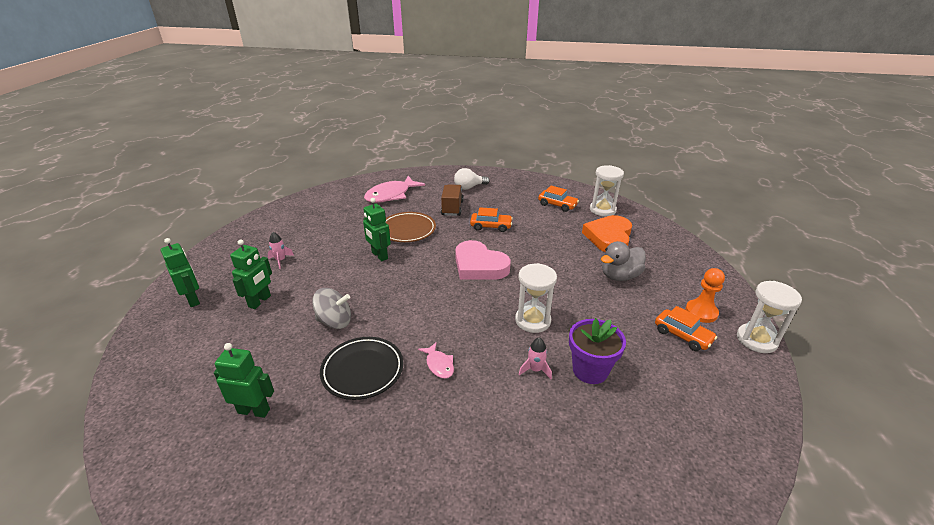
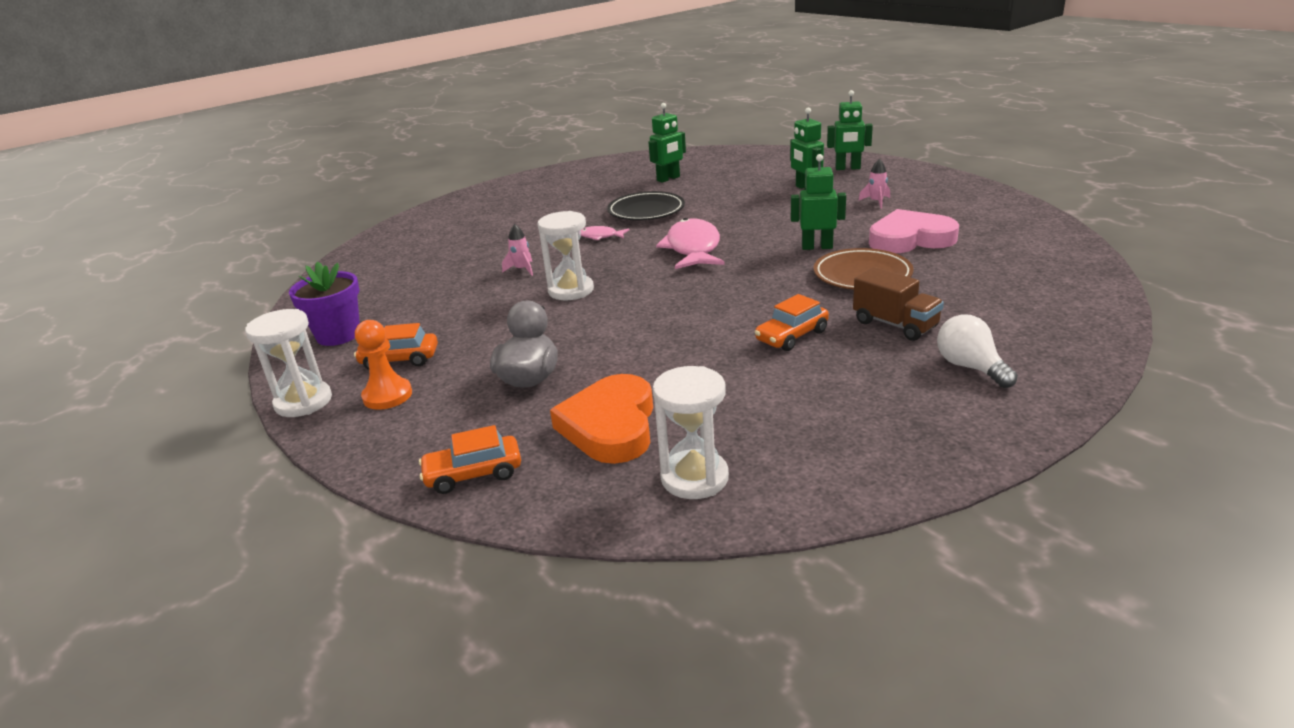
camera: 135 degrees right, 5 degrees down
grey spinning top [312,288,351,329] -> none
pink fish [364,175,425,203] -> pink fish moved to [656,218,725,269]
white light bulb [454,168,490,190] -> white light bulb turned 45 degrees counterclockwise [937,314,1018,388]
pink heart [455,240,511,280] -> pink heart moved to [869,209,959,253]
orange car [538,186,579,212] -> orange car moved to [419,425,521,494]
purple flower pot [569,318,626,384] -> purple flower pot moved to [289,261,360,346]
orange heart [582,215,632,252] -> orange heart turned 150 degrees counterclockwise [550,374,653,464]

